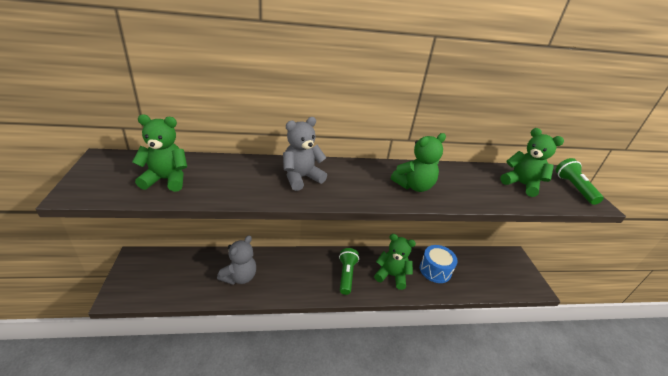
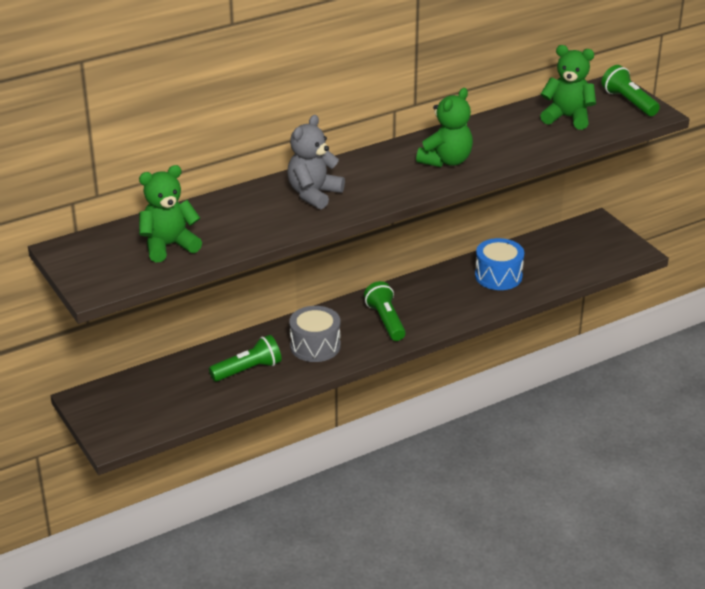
camera: 20 degrees left, 0 degrees up
grey teddy bear [217,235,256,285] -> green flashlight [209,335,282,382]
green teddy bear [374,234,416,290] -> none
none -> grey drum [289,306,341,362]

